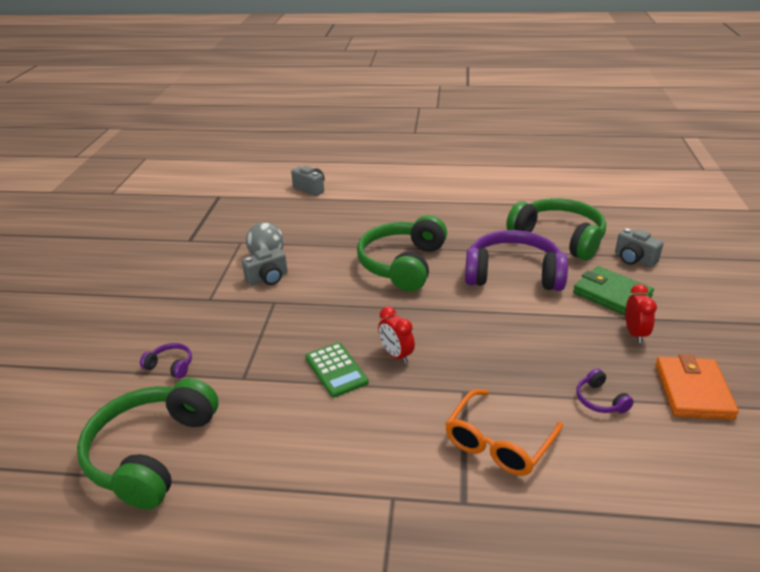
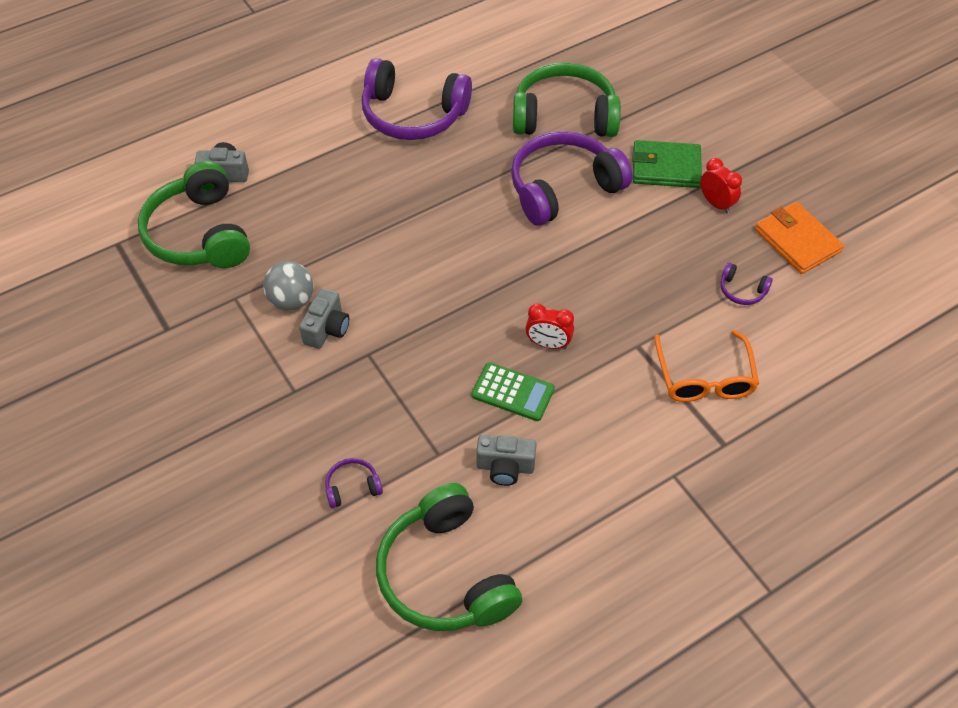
camera: 40 degrees left, 20 degrees up
green headphones [357,215,447,292] -> green headphones moved to [138,161,250,268]
grey camera [615,228,663,267] -> grey camera moved to [476,435,537,486]
none -> purple headphones [362,58,472,140]

